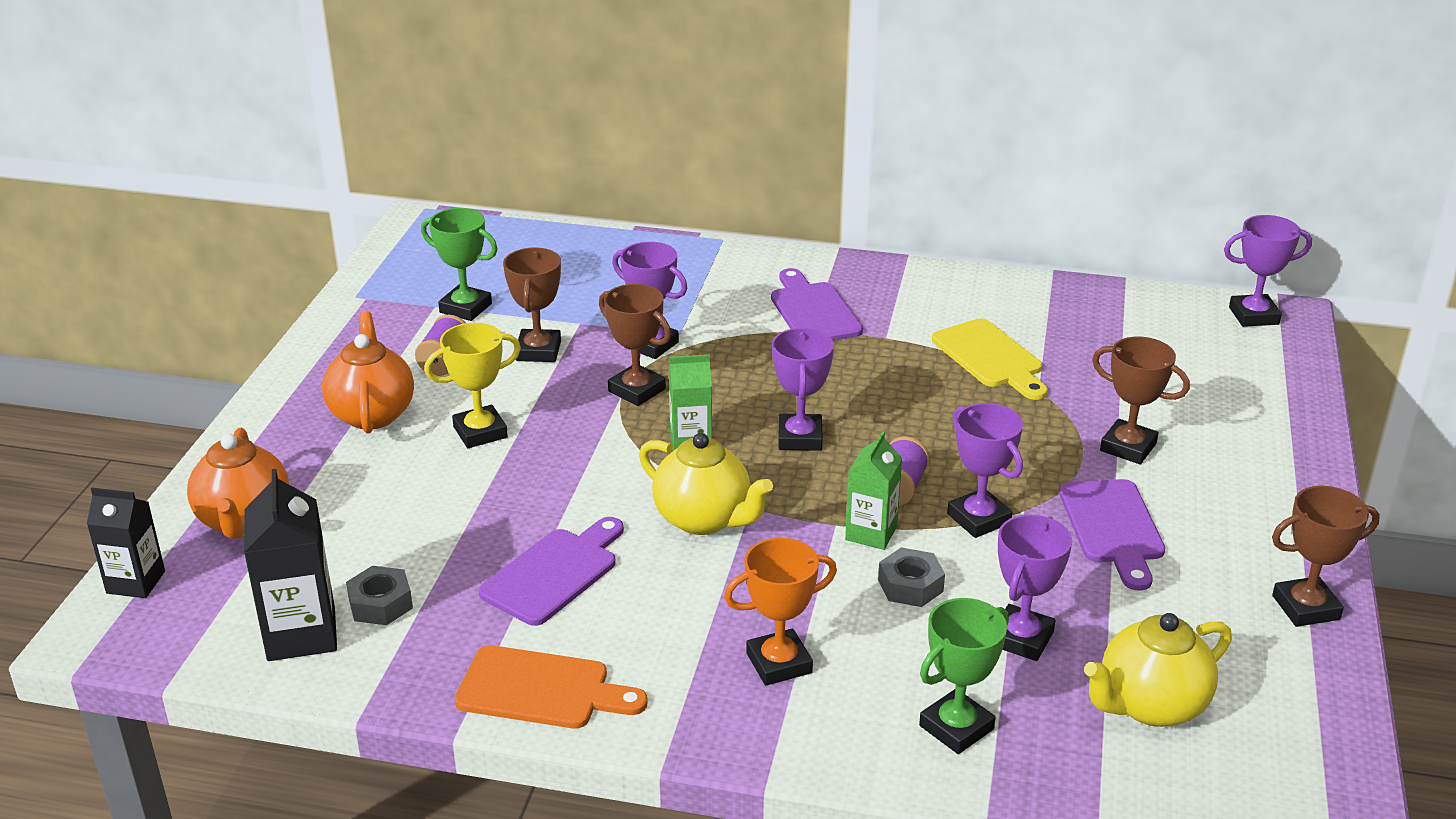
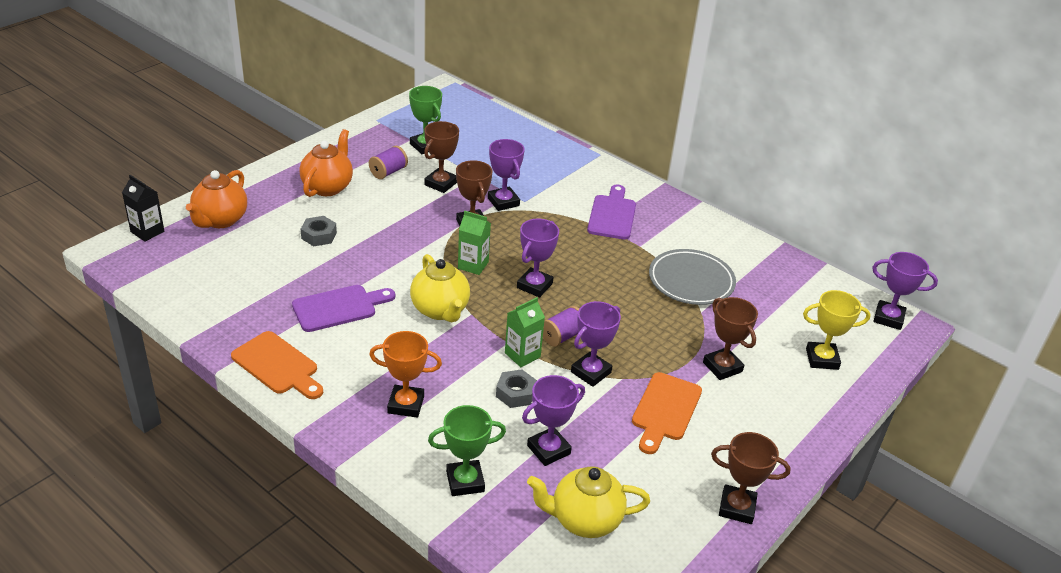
camera: 25 degrees right, 5 degrees up
black carton [244,469,337,661] -> none
grey nut [346,566,413,625] -> grey nut moved to [301,216,337,246]
yellow trophy [424,323,521,448] -> yellow trophy moved to [803,290,871,370]
yellow cutting board [932,319,1048,400] -> grey plate [649,249,736,305]
purple trophy [947,403,1023,538] -> purple trophy turned 45 degrees clockwise [571,301,621,387]
purple cutting board [1059,479,1165,591] -> orange cutting board [632,372,702,454]

